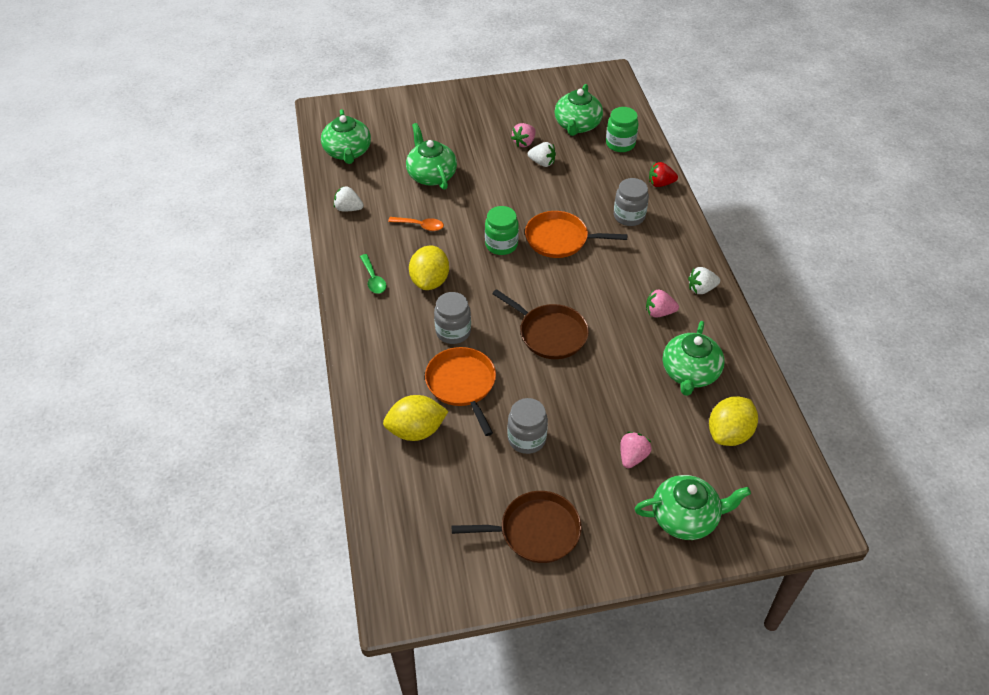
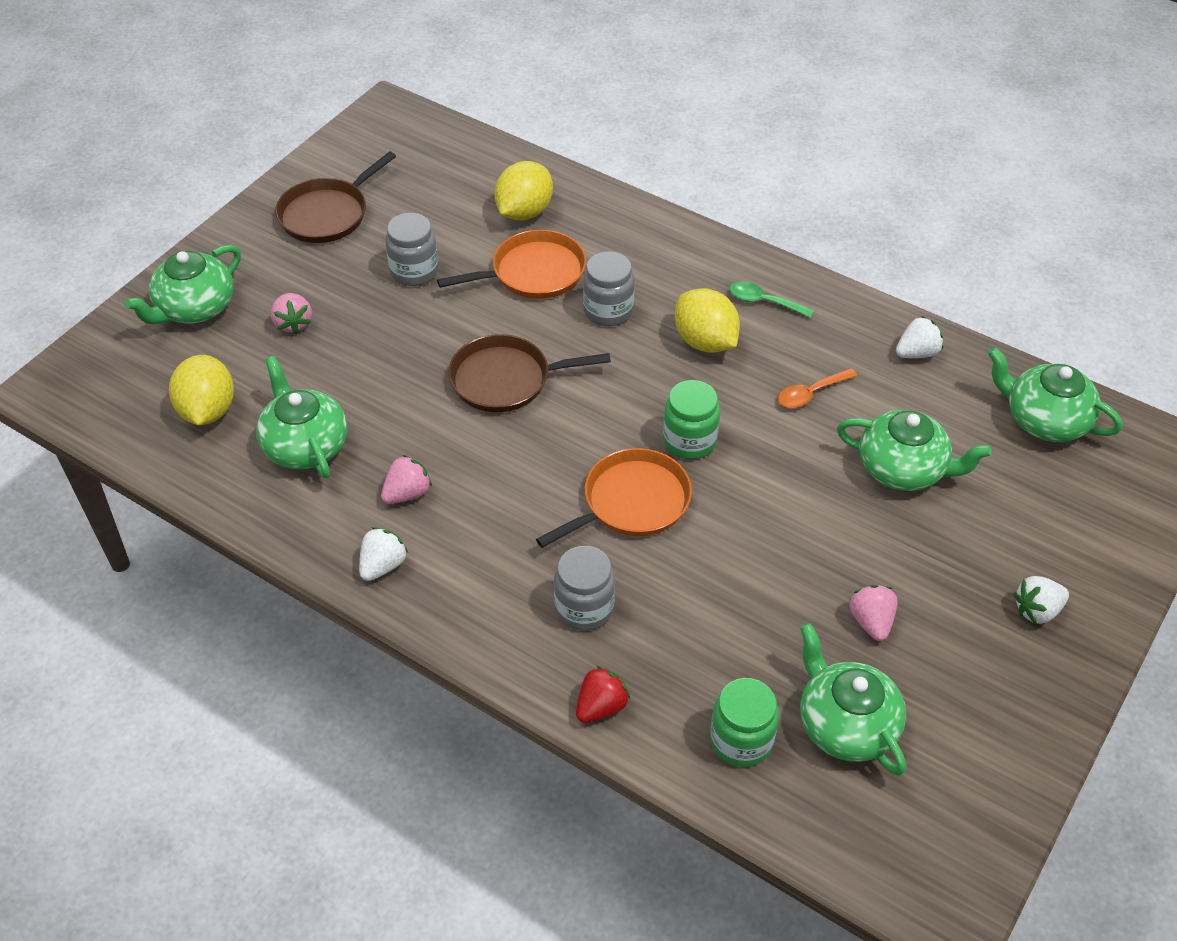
camera: 135 degrees right, 0 degrees up
orange pan [425,347,496,436] -> orange pan turned 45 degrees counterclockwise [437,230,586,299]
white strawberry [528,142,556,167] -> white strawberry moved to [1014,576,1069,624]

